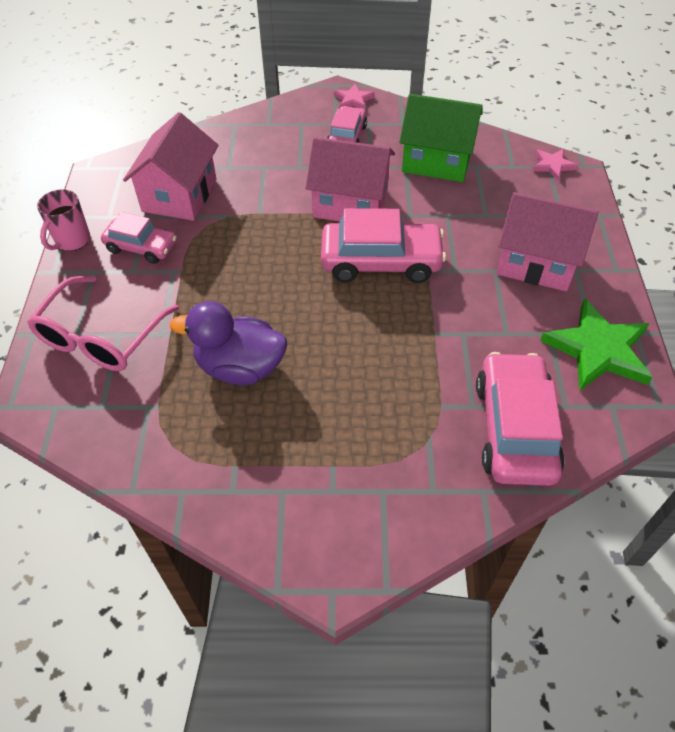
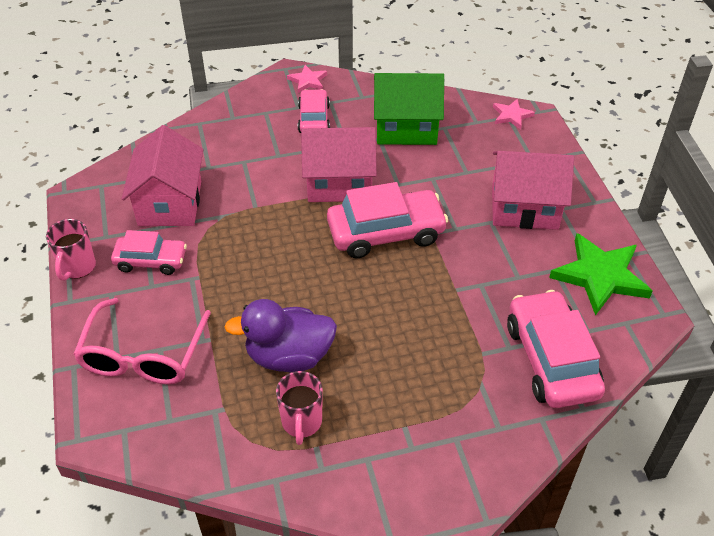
camera: 15 degrees left, 5 degrees down
none -> pink mug [276,371,323,445]

